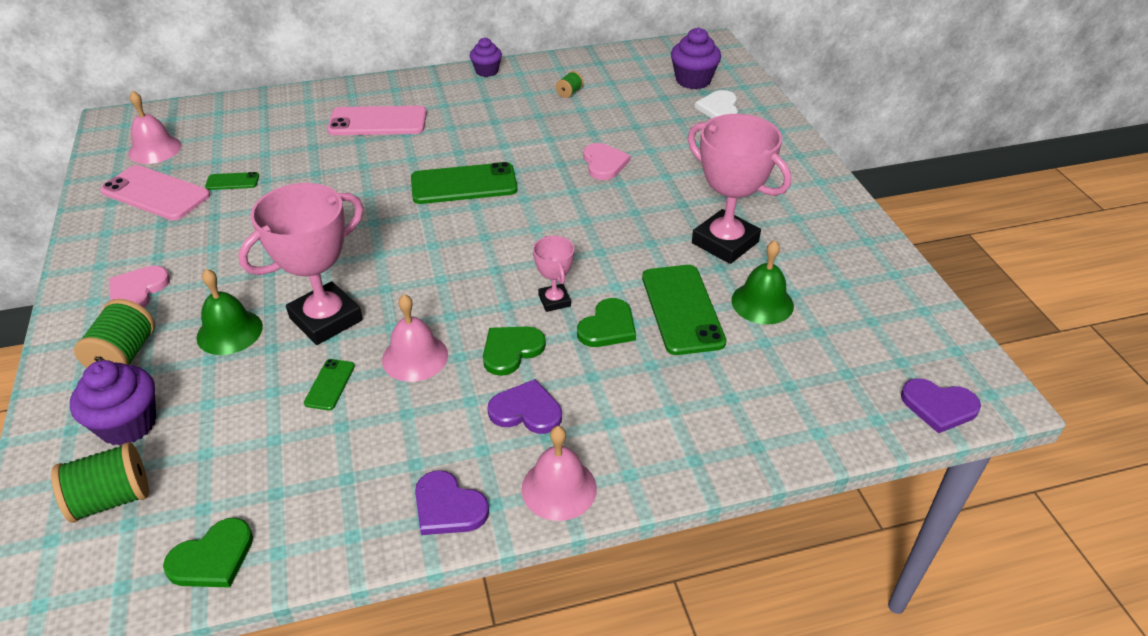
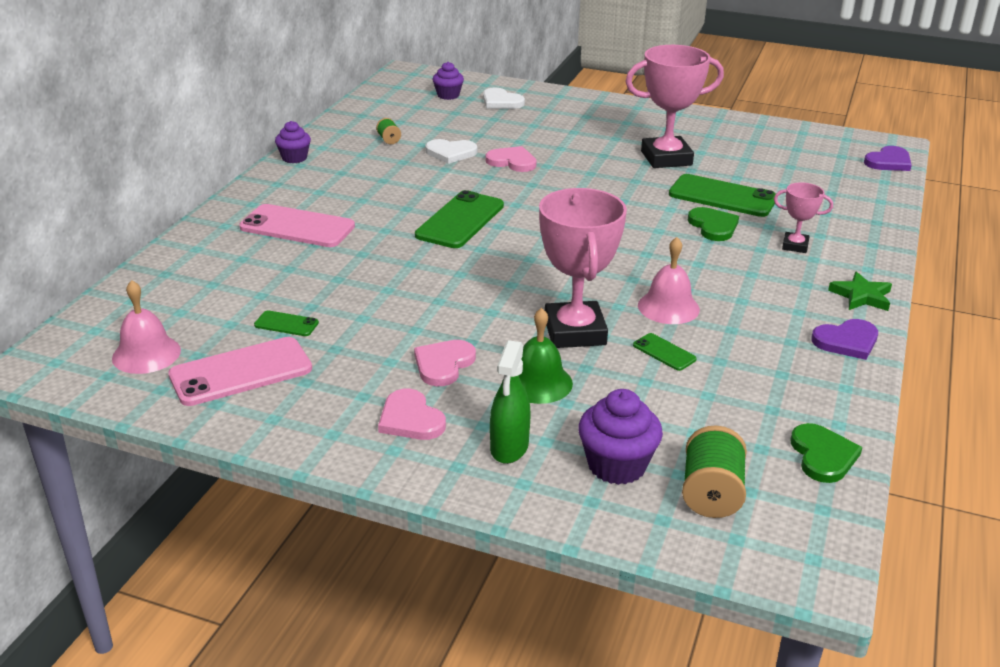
camera: 55 degrees left, 10 degrees down
green spool [74,299,155,368] -> green spray bottle [490,340,530,464]
green phone [205,172,259,190] -> green phone turned 75 degrees clockwise [254,310,319,336]
pink phone [327,106,427,135] -> pink phone turned 75 degrees clockwise [239,204,355,247]
green heart [483,326,546,376] -> none
purple heart [487,379,562,434] -> none
pink bell [521,426,597,521] -> green star [828,272,892,311]
pink trophy [533,236,574,312] -> pink trophy moved to [774,182,833,253]
purple cupcake [671,28,721,89] -> purple cupcake [433,62,464,100], size x0.66
green bell [732,240,794,325] -> none
none -> pink heart [414,340,476,386]
none -> white heart [425,139,477,164]

